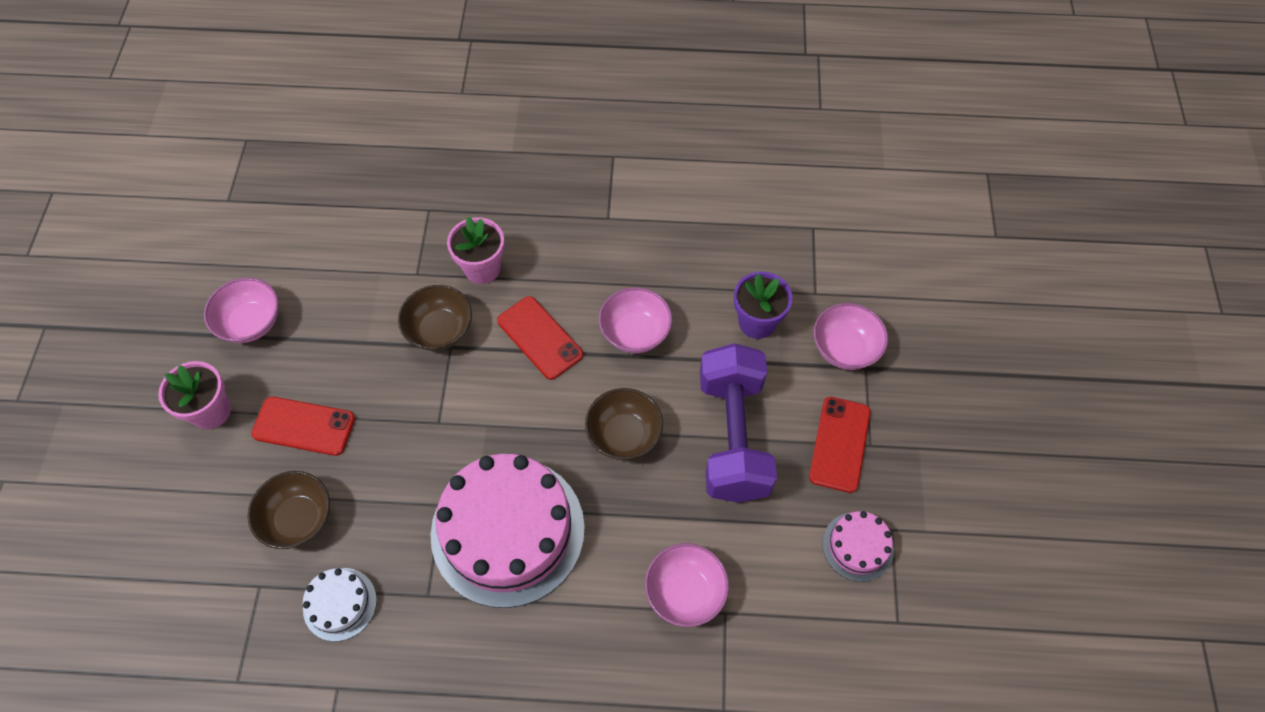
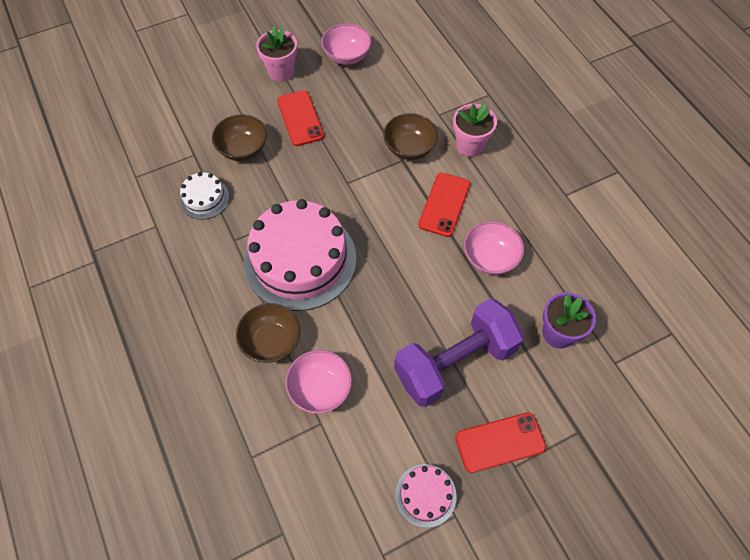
camera: 60 degrees right, 0 degrees up
brown bowl [585,388,663,460] -> brown bowl moved to [236,303,300,363]
pink bowl [813,303,888,370] -> none

